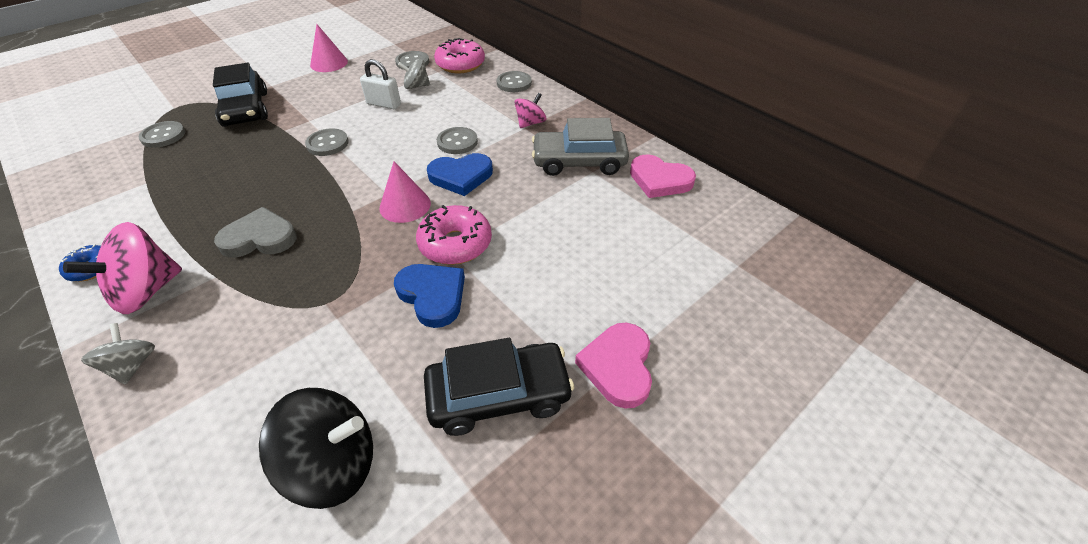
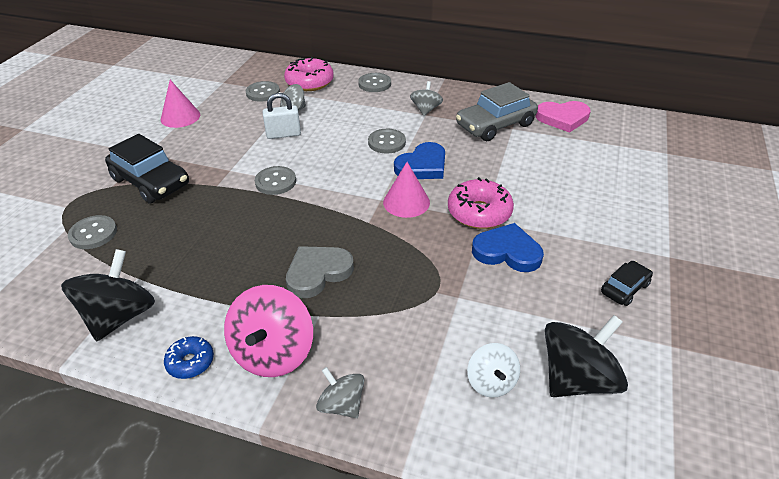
camera: 30 degrees left, 5 degrees down
black car [424,338,574,436] -> black car [601,261,653,306], size x0.52
pink spinning top [514,93,546,128] -> grey spinning top [410,81,443,116]
pink heart [575,323,652,409] -> none
none -> black spinning top [61,249,155,341]
none -> white spinning top [467,343,520,398]

